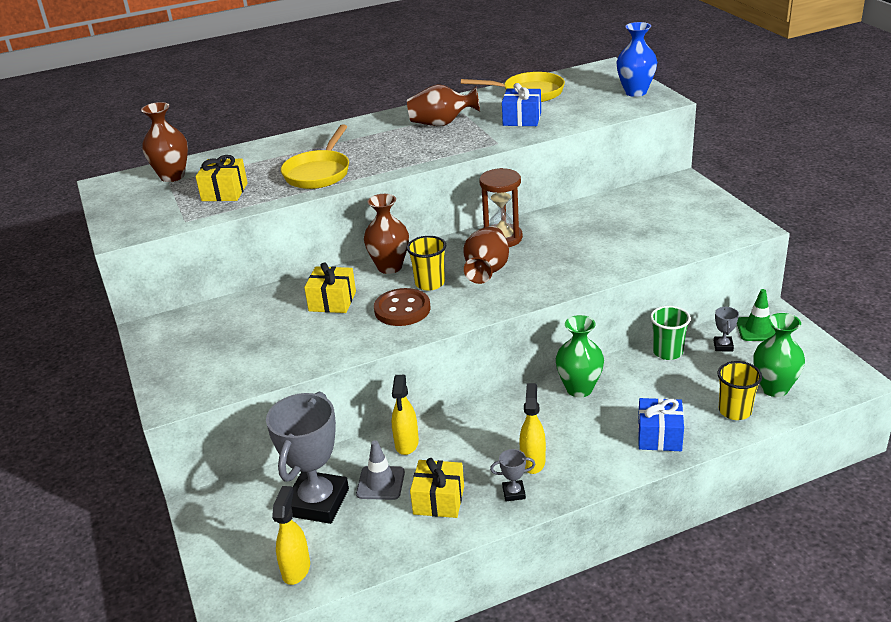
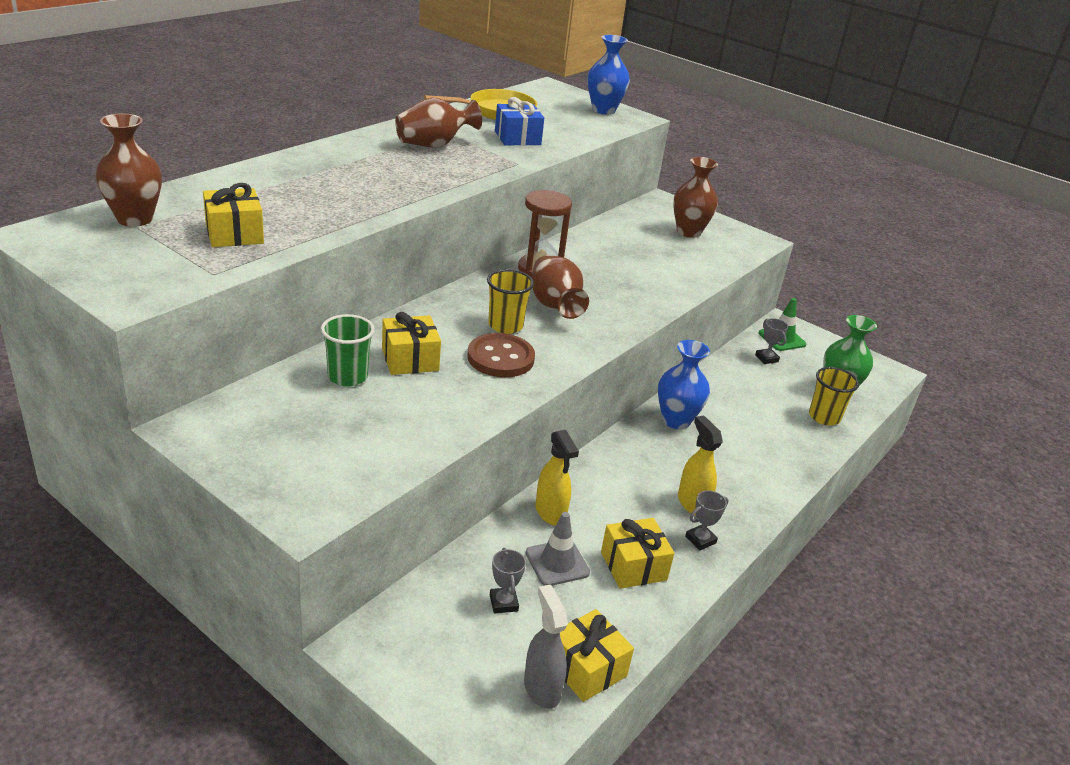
camera: 35 degrees left, 0 degrees up
grey trophy [266,392,349,524] -> grey trophy [490,548,526,614], size x0.41
yellow spray bottle [272,486,310,585] -> grey spray bottle [524,585,568,709]
yellow pan [281,125,349,189] -> none
brown vase [364,194,409,274] -> brown vase moved to [673,157,718,238]
green vase [556,315,604,398] -> blue vase [658,340,710,429]
blue gift [638,398,684,451] -> none
green cup [650,306,691,360] -> green cup moved to [321,314,375,387]
none -> yellow gift [560,609,634,702]

